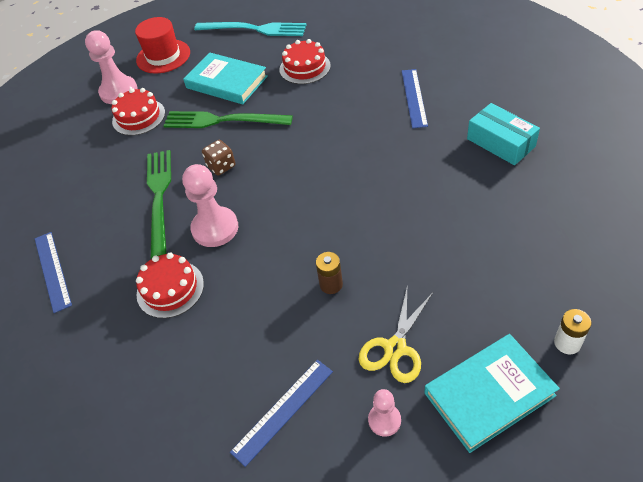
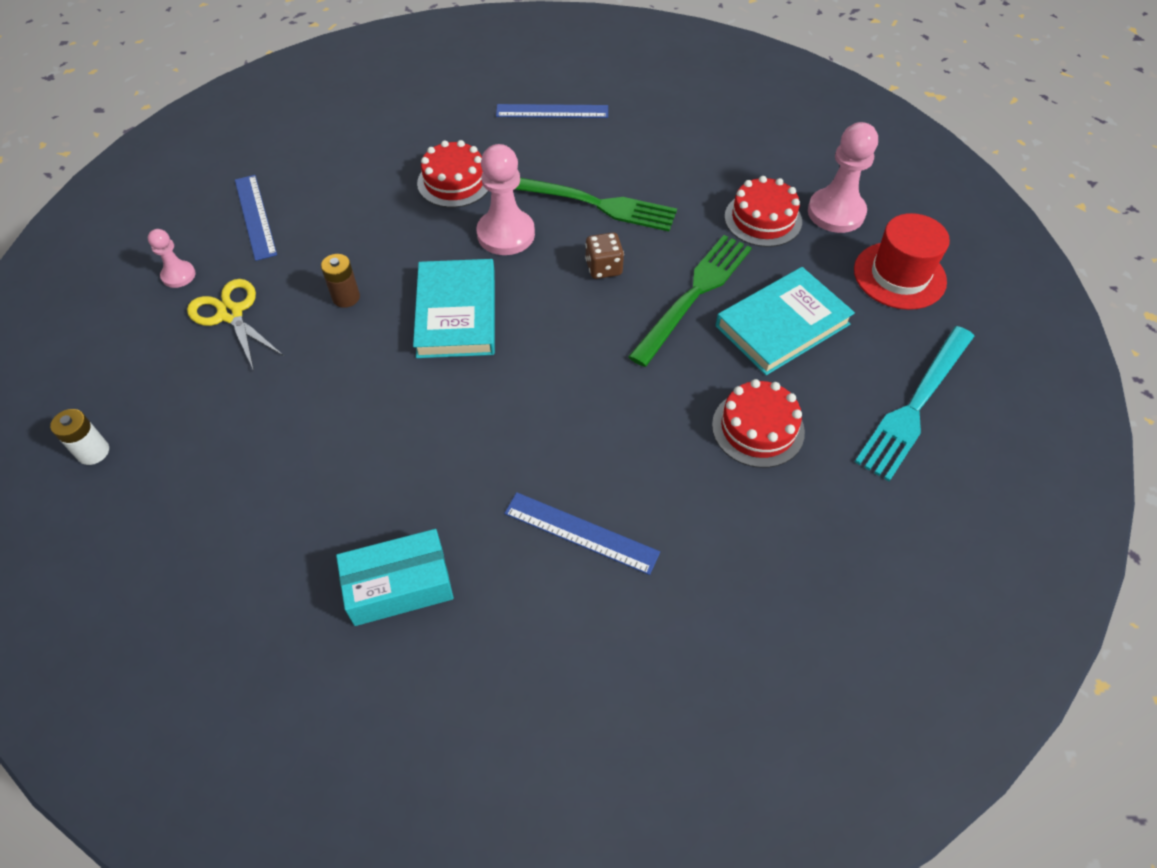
camera: 110 degrees right, 5 degrees up
turquoise book [424,334,560,453] -> turquoise book moved to [413,259,495,358]

